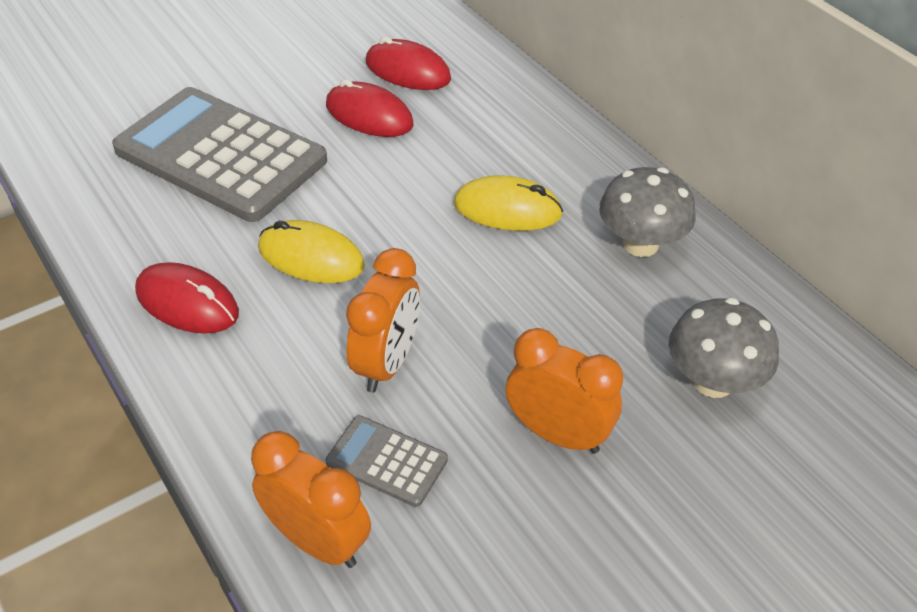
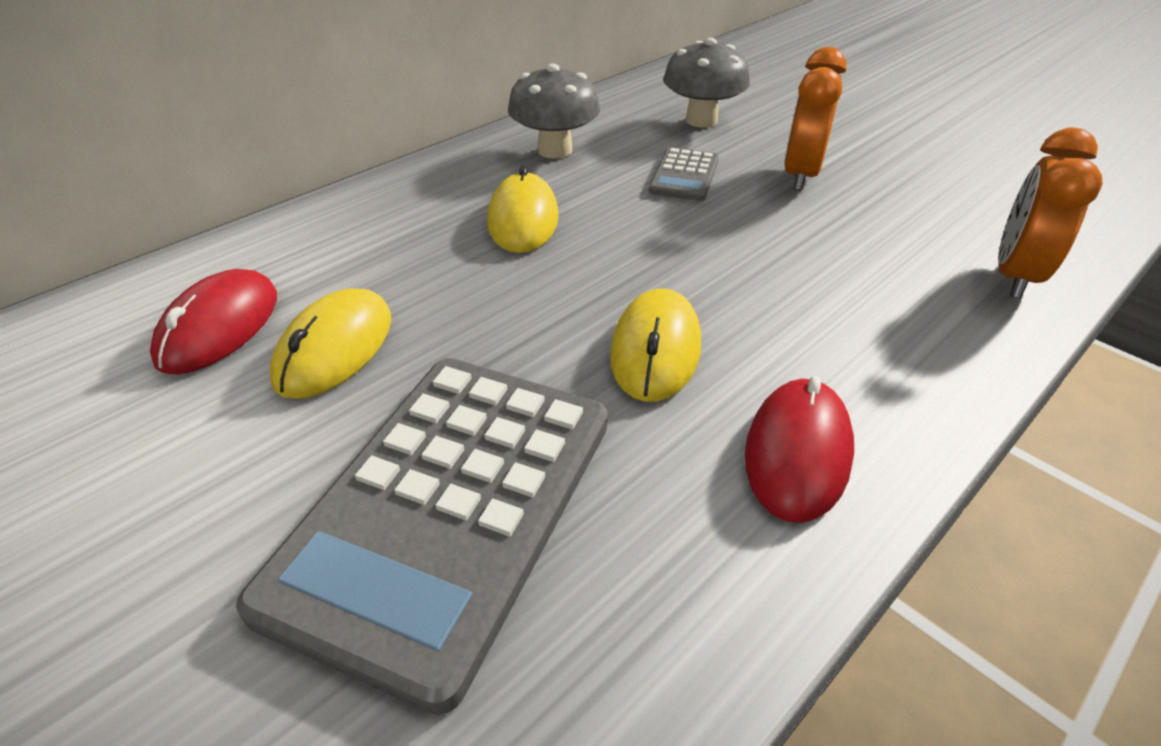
camera: 100 degrees left, 5 degrees down
grey calculator [325,415,448,507] -> grey calculator moved to [649,147,719,201]
red mouse [326,79,414,137] -> yellow mouse [270,288,391,399]
orange clock [346,248,420,393] -> none

